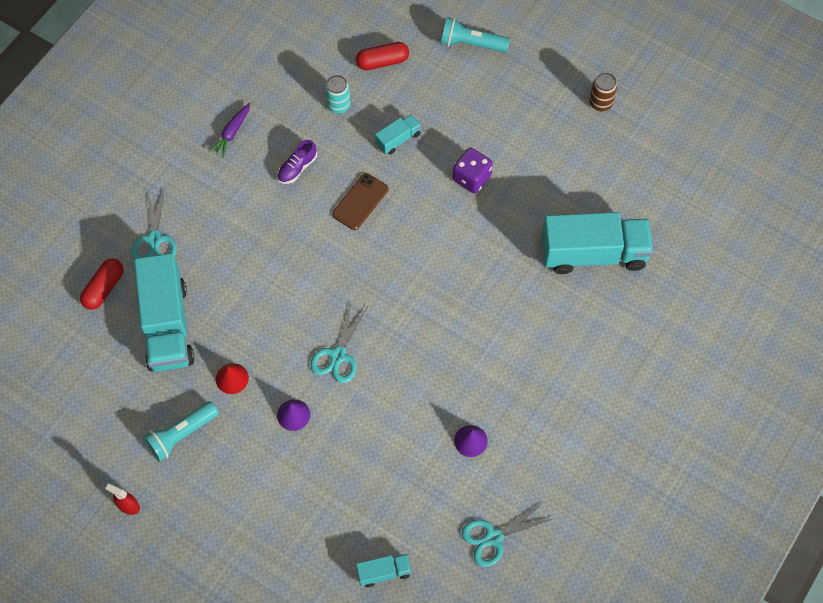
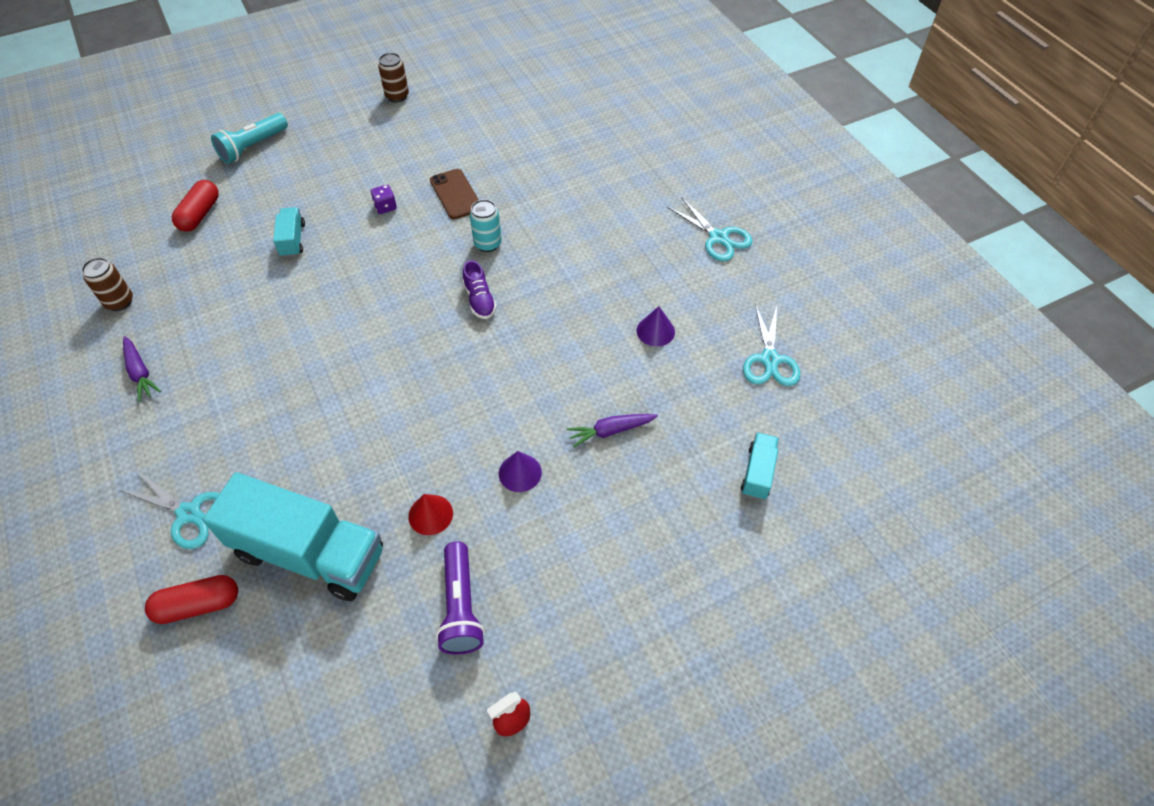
camera: 60 degrees left, 10 degrees down
red capsule [80,258,124,310] -> red capsule turned 75 degrees counterclockwise [145,575,238,624]
turquoise flashlight [143,401,219,462] -> purple flashlight [436,541,485,655]
purple shoe [277,140,317,184] -> purple shoe moved to [463,260,497,319]
turquoise scissors [310,302,367,383] -> turquoise scissors moved to [667,197,753,261]
turquoise can [325,75,350,114] -> turquoise can moved to [470,199,502,252]
brown phone [332,173,388,230] -> brown phone moved to [430,169,479,219]
purple dice [453,147,493,194] -> purple dice [371,185,397,214], size x0.58
turquoise truck [542,212,653,274] -> none
none -> brown can [81,257,133,311]
none -> purple carrot [566,414,658,448]

